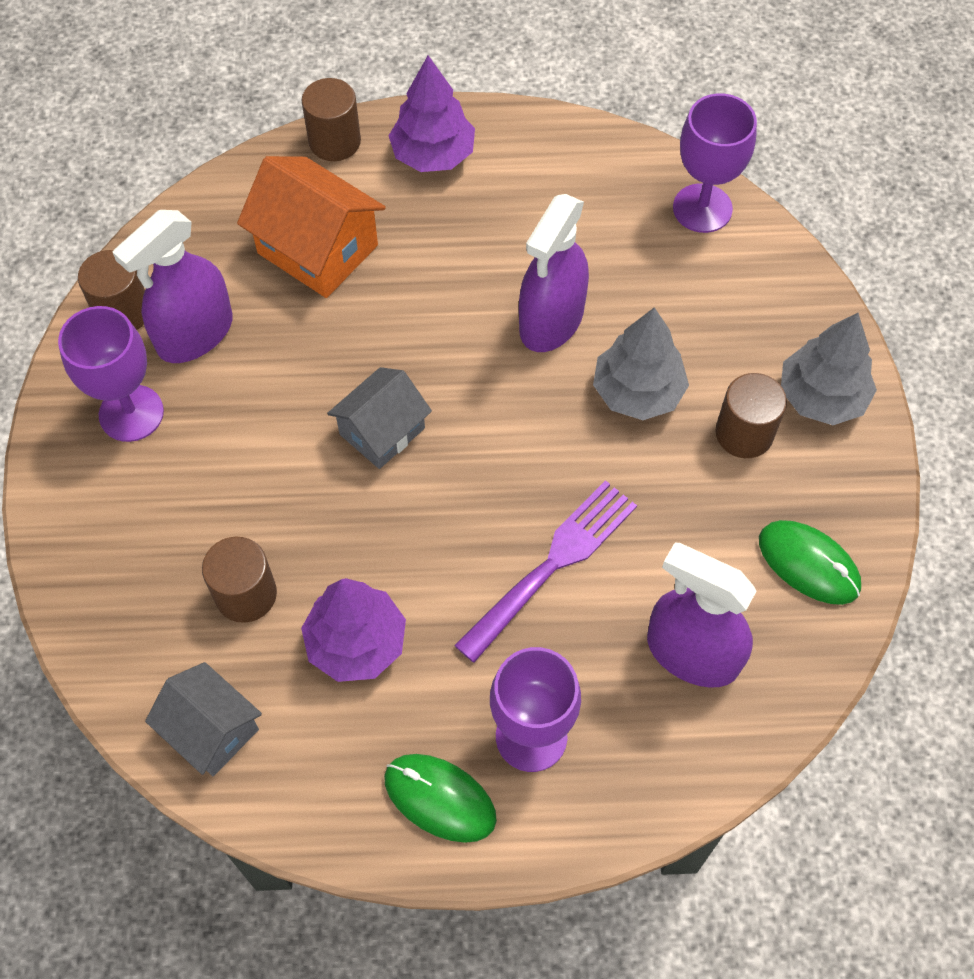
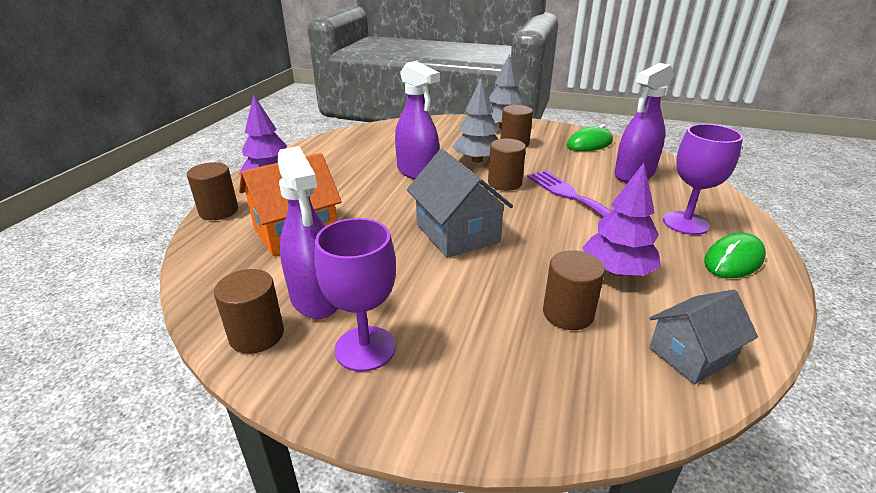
camera: 70 degrees left, 30 degrees down
grey house [327,367,432,469] -> grey house [407,149,513,258], size x1.51
purple goblet [673,93,757,233] -> none
none -> brown cylinder [488,139,526,191]

